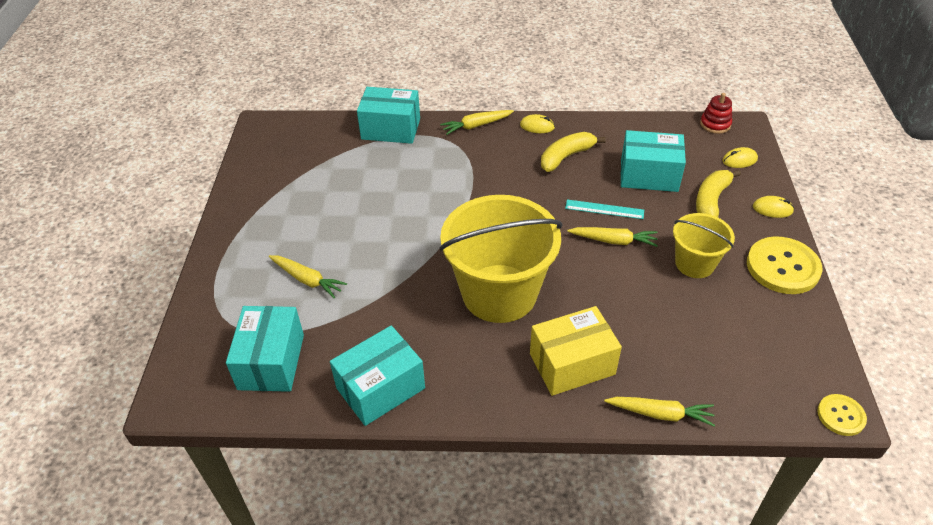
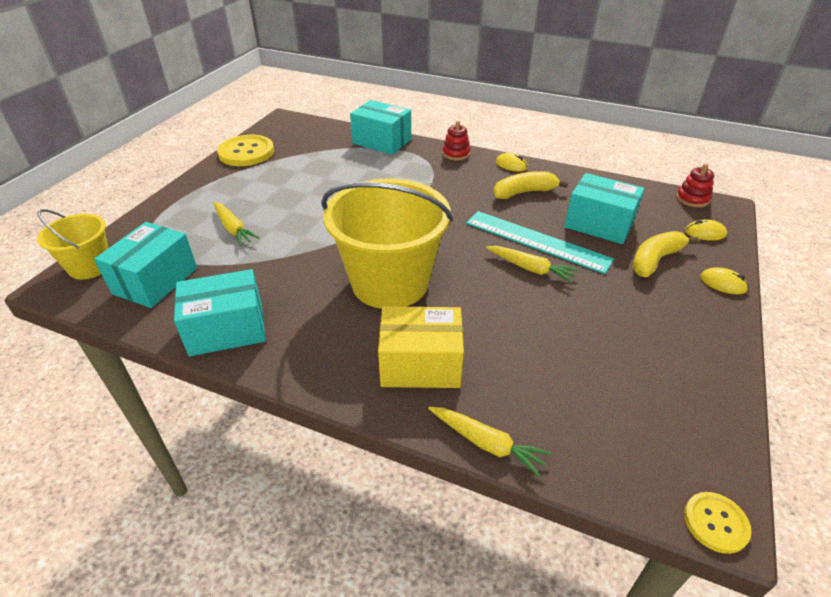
camera: 20 degrees right, 5 degrees down
yellow carrot [440,110,514,135] -> red stacking toy [442,121,471,161]
turquoise ruler [565,199,644,219] -> turquoise ruler [466,211,614,274], size x1.86
yellow bucket [673,213,735,278] -> yellow bucket moved to [37,209,108,280]
yellow button [747,237,822,294] -> yellow button moved to [217,135,274,166]

